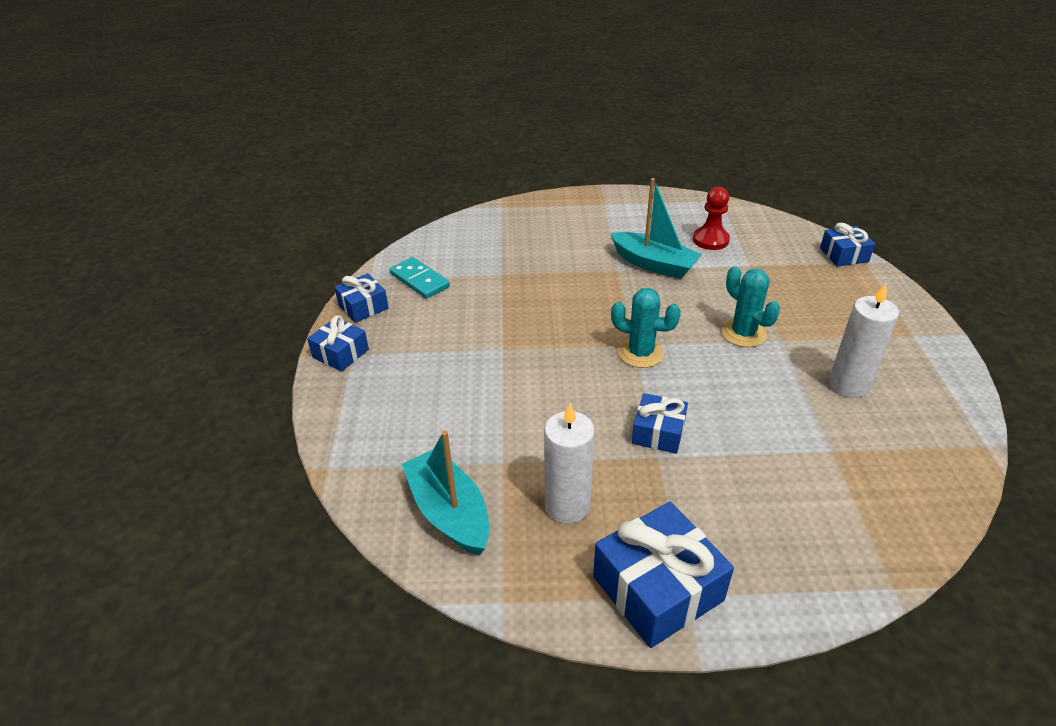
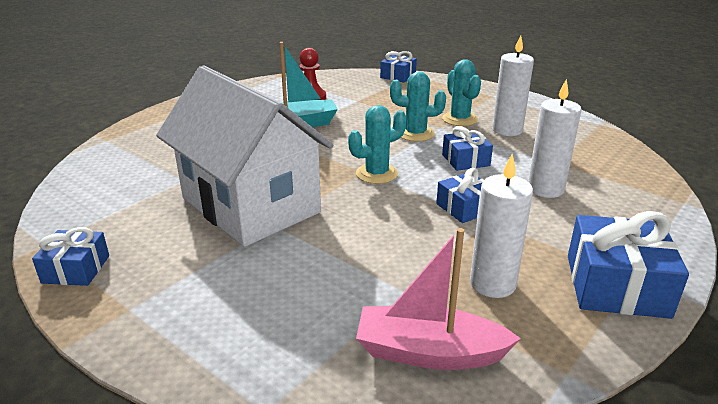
camera: 50 degrees left, 10 degrees down
blue gift [307,315,369,372] -> blue gift moved to [442,126,493,171]
turquoise domino [390,257,450,299] -> none
turquoise boat [402,430,489,556] -> pink boat [356,228,521,370]
none -> white house [156,65,333,247]
none -> turquoise cactus [442,59,481,126]
none -> white candle [528,79,582,198]

